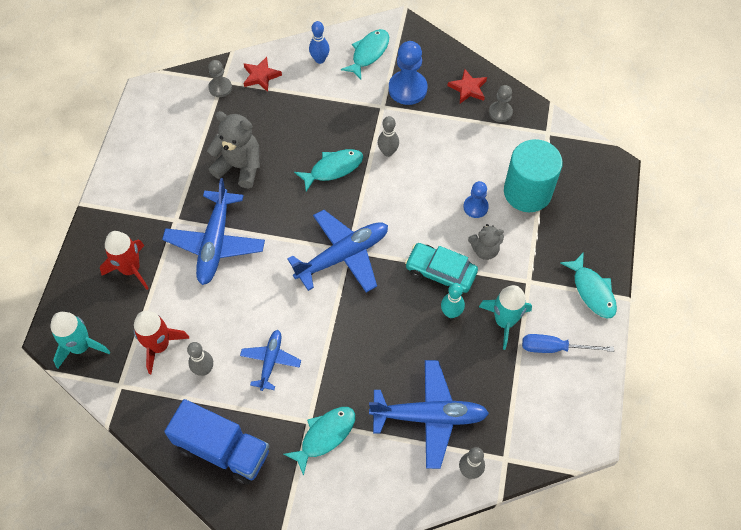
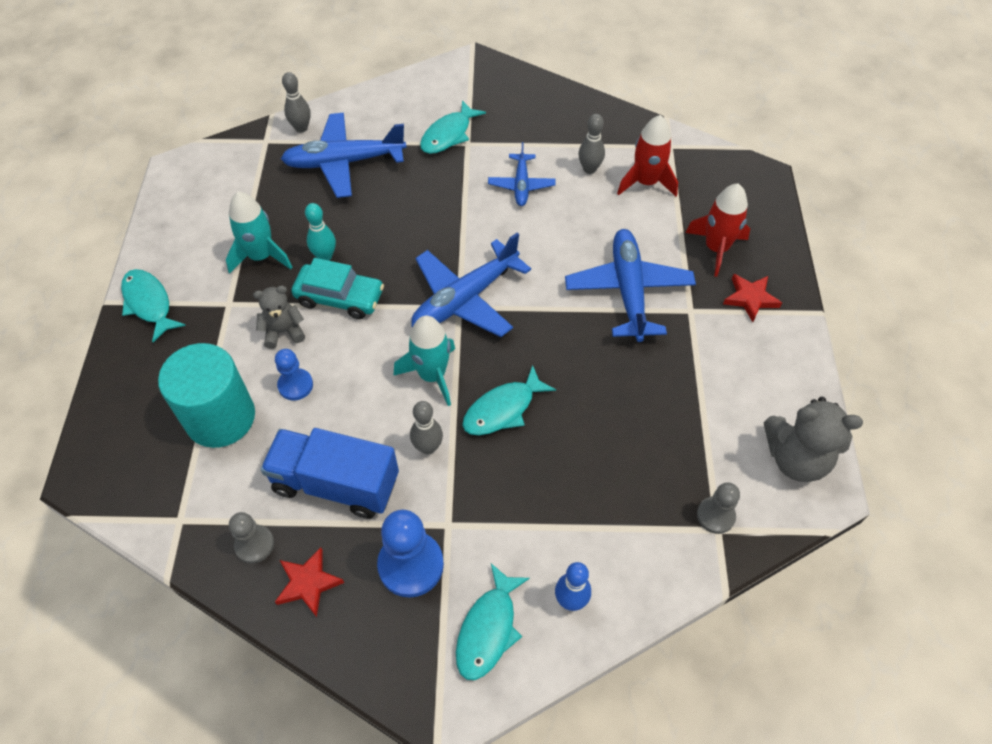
camera: 170 degrees right, 5 degrees down
turquoise rocket [50,312,110,369] -> turquoise rocket moved to [393,316,455,406]
blue truck [164,399,269,485] -> blue truck moved to [260,428,399,519]
grey teddy bear [207,111,260,188] -> grey teddy bear moved to [764,397,863,482]
red star [244,57,282,92] -> red star moved to [723,274,782,322]
blue screwdriver [522,334,614,353] -> none

